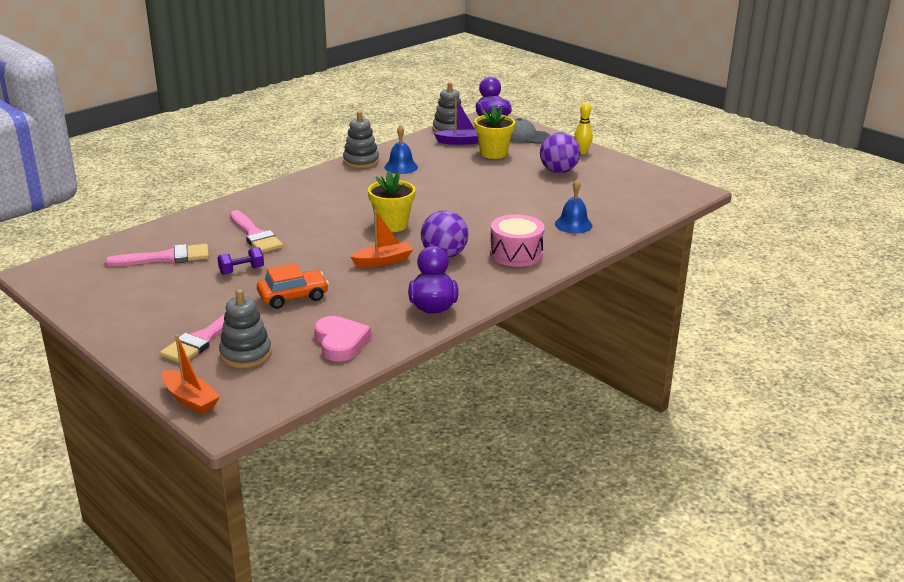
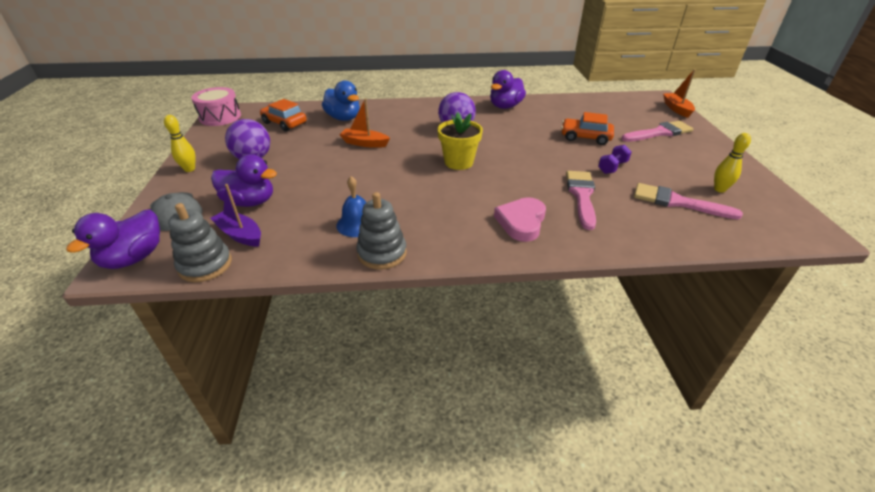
camera: 140 degrees left, 10 degrees up
purple dumbbell [218,247,264,275] -> purple dumbbell turned 60 degrees counterclockwise [598,145,632,174]
grey stacking toy [219,289,272,368] -> none
pink heart [314,316,371,362] -> pink heart moved to [494,197,546,242]
orange boat [350,210,413,267] -> orange boat moved to [339,98,390,148]
yellow flower pot [474,106,515,159] -> purple duck [211,154,277,207]
pink drum [490,214,545,267] -> pink drum moved to [191,87,241,126]
blue bell [555,179,592,233] -> blue duck [322,80,360,121]
none -> orange car [260,99,307,131]
none -> yellow bowling pin [714,133,751,193]

